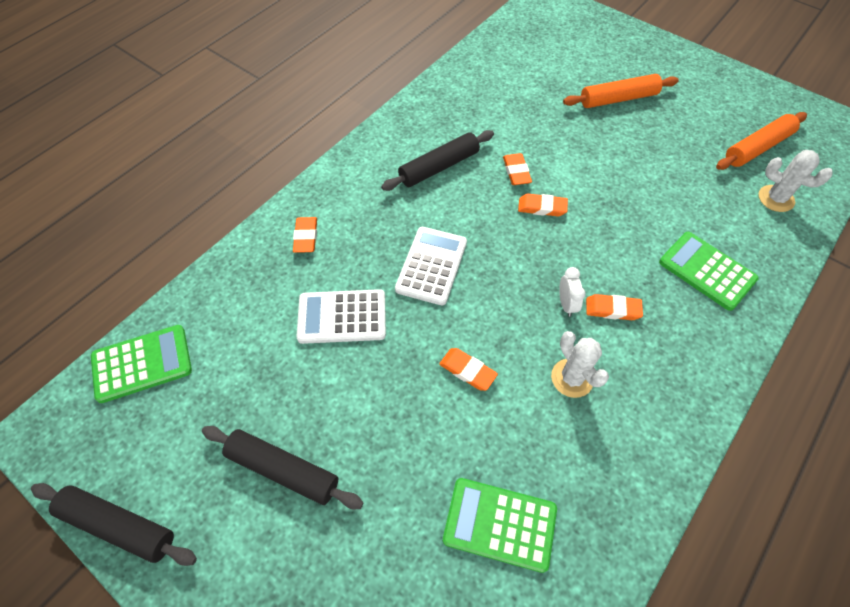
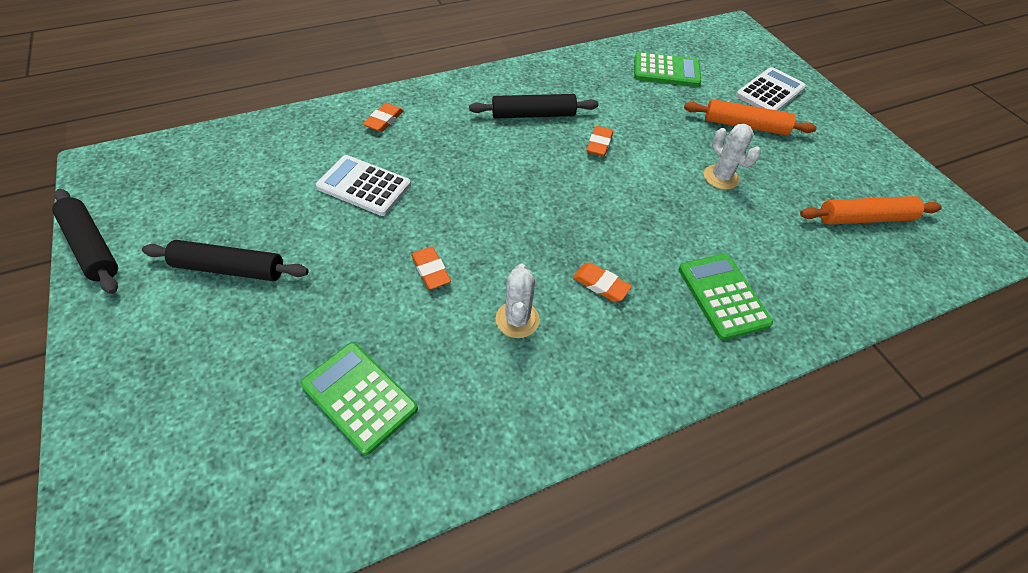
camera: 25 degrees right, 5 degrees down
green calculator [91,325,192,403] -> green calculator moved to [634,52,701,87]
black rolling pin [202,426,363,509] -> black rolling pin turned 45 degrees counterclockwise [142,240,309,281]
white calculator [395,227,467,305] -> white calculator moved to [736,67,806,111]
orange eraser [518,193,568,217] -> none
white clock [559,267,586,317] -> none
white cactus [758,150,832,212] -> white cactus moved to [704,124,761,190]

